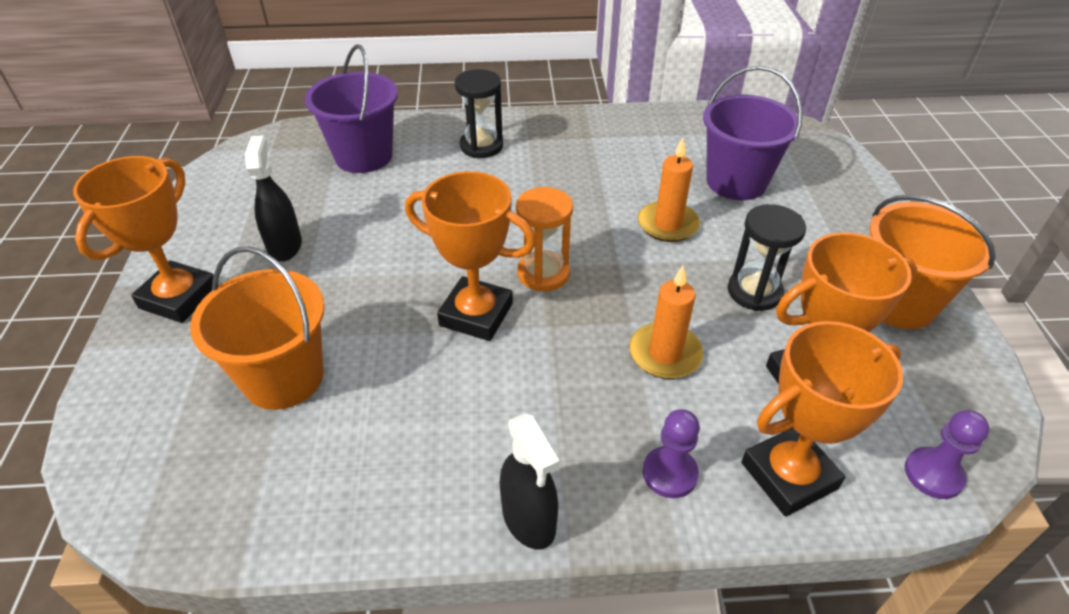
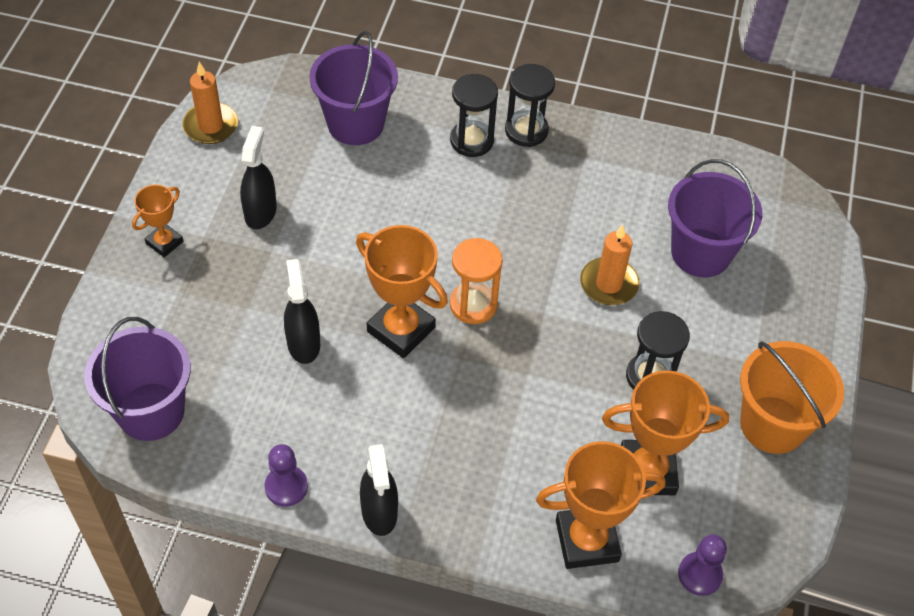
camera: 15 degrees right, 10 degrees up
orange trophy [73,156,214,323] -> orange trophy [132,184,183,257], size x0.56
orange bucket [190,246,325,410] -> none
orange candle [629,266,704,379] -> orange candle moved to [182,62,238,144]
purple pawn [643,409,700,498] -> purple pawn moved to [264,444,308,507]
none -> purple bucket [84,317,191,441]
none -> black spray bottle [284,259,320,364]
none -> black hourglass [505,64,555,147]

